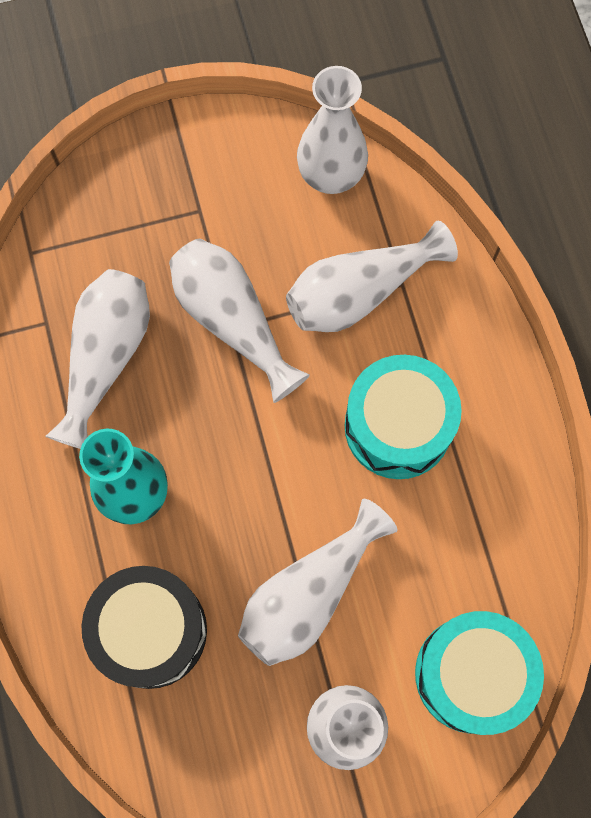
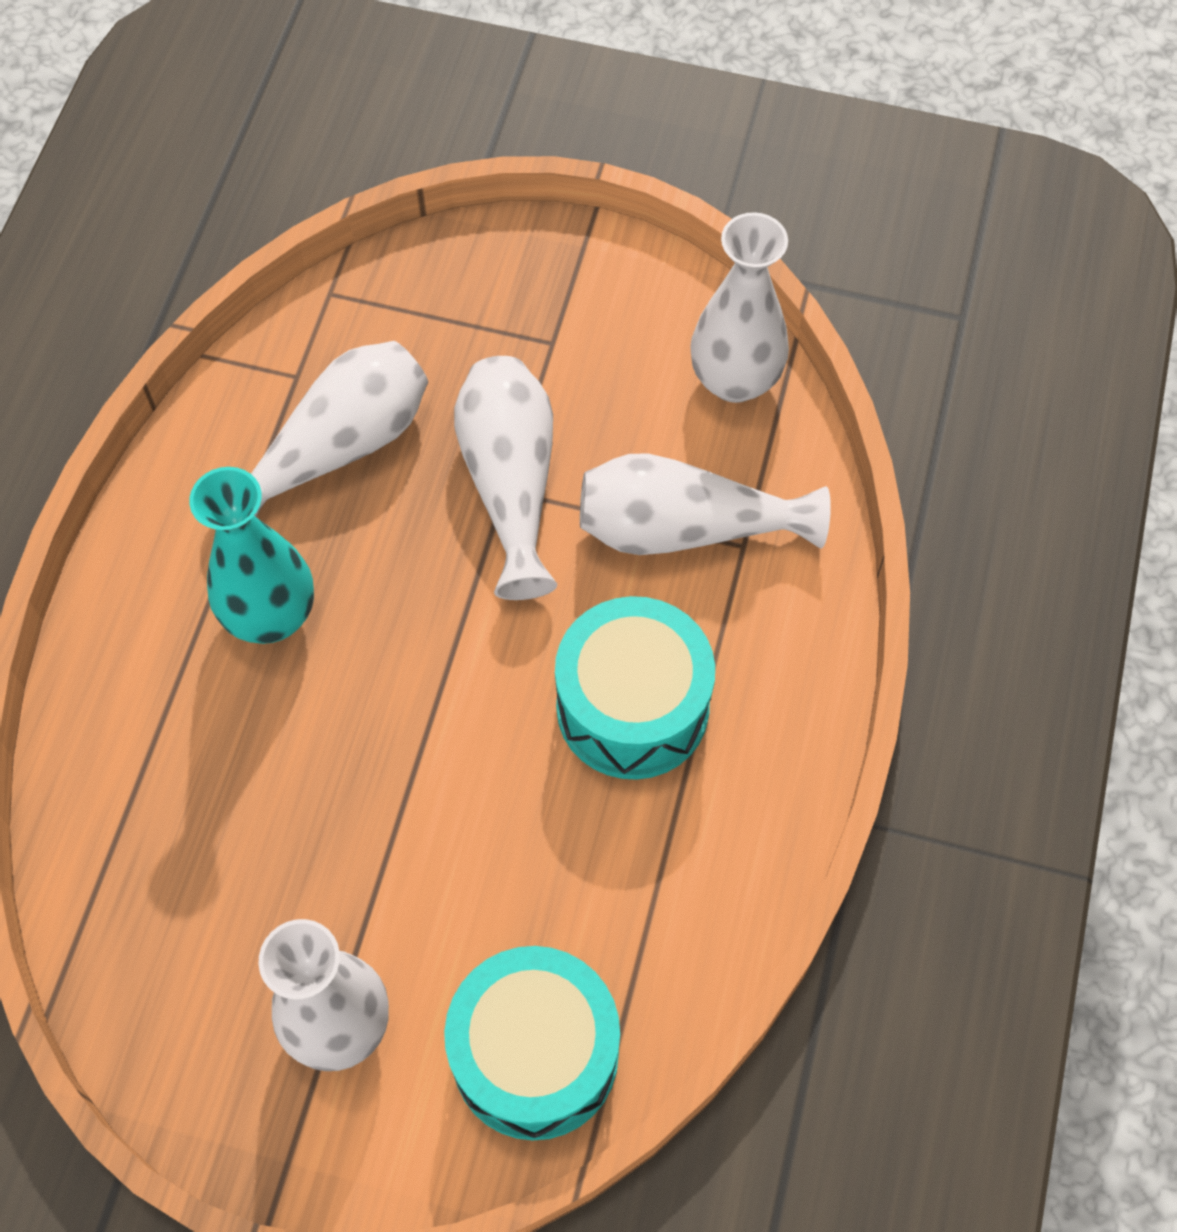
camera: 30 degrees right, 10 degrees down
black drum [82,566,207,689] -> none
white vase [238,499,398,666] -> none

